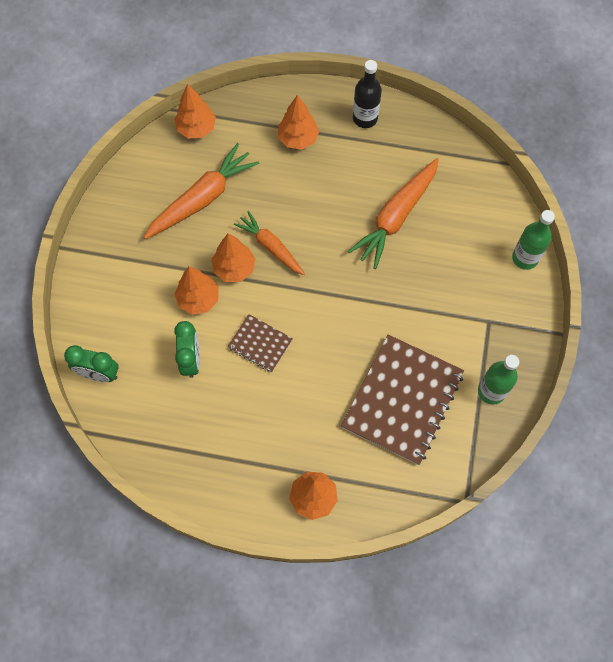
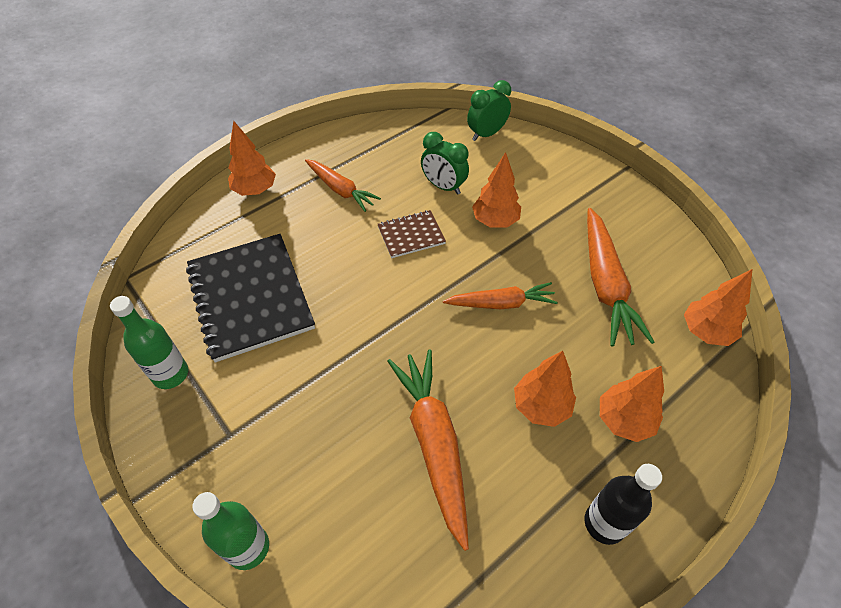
camera: 130 degrees right, 15 degrees down
orange tree [211,233,255,282] -> orange tree moved to [514,351,576,427]
brown notebook [341,334,464,465] -> black notebook [186,234,315,363]
none -> orange carrot [305,159,381,212]

